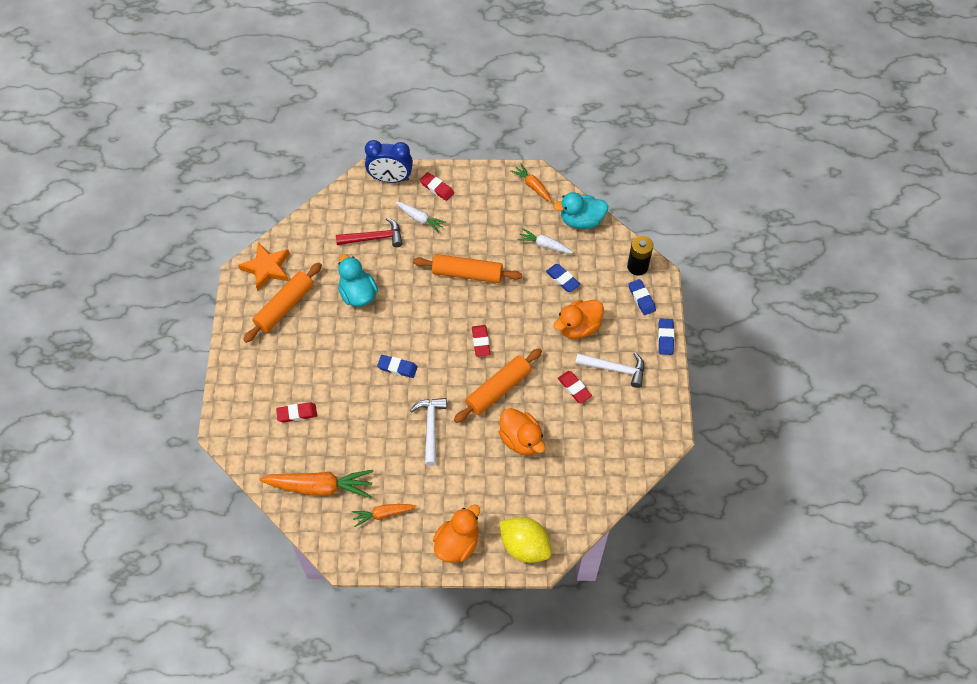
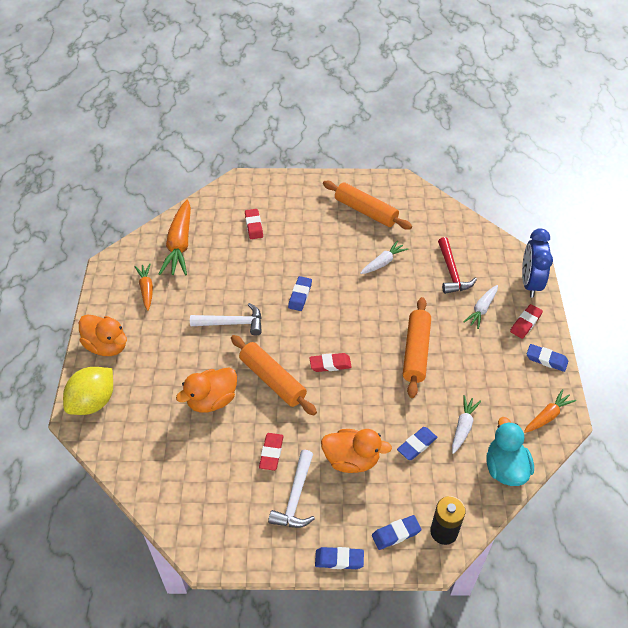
camera: 90 degrees right, 10 degrees down
orange star [238,243,290,291] -> none
turquoise duck [338,254,378,307] -> white carrot [360,241,408,274]
orange duck [553,300,604,339] -> orange duck turned 135 degrees clockwise [321,429,392,473]
red eraser [558,371,592,403] -> red eraser turned 45 degrees counterclockwise [259,433,284,471]
none -> blue eraser [527,344,568,372]

